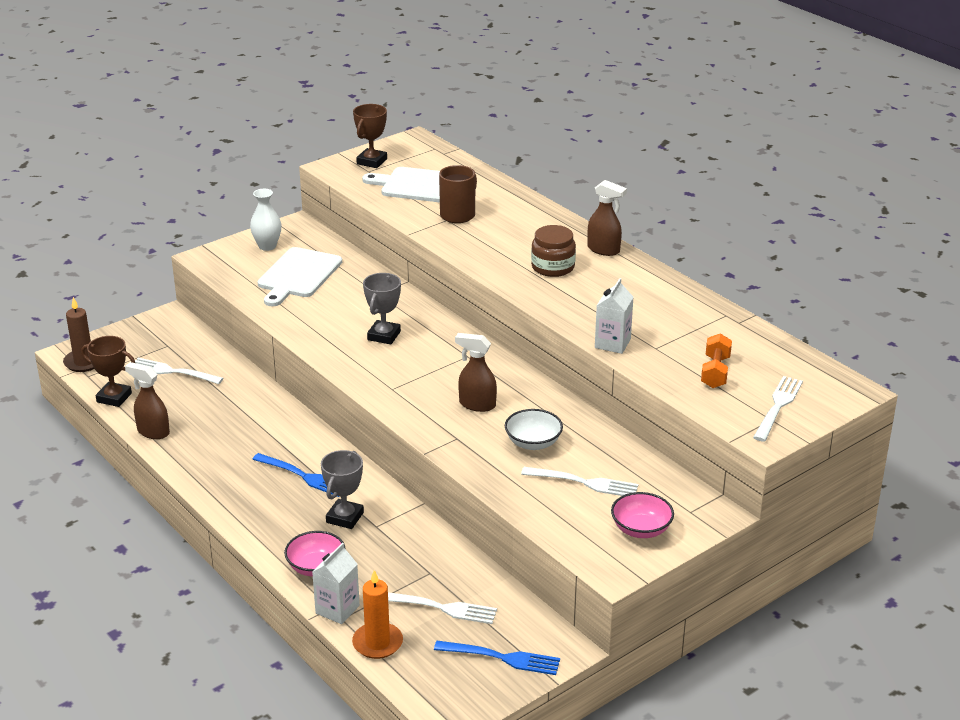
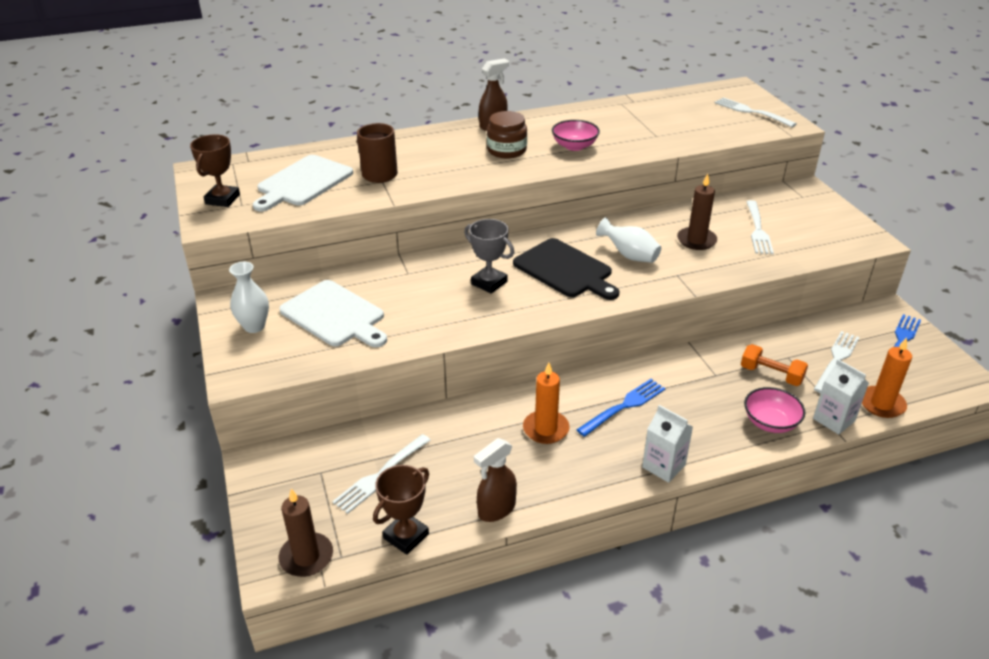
camera: 70 degrees left, 5 degrees up
grey trophy [321,450,364,529] -> none
brown trophy [353,104,387,168] -> brown trophy turned 60 degrees clockwise [190,134,240,207]
brown spray bottle [455,333,497,412] -> white vase [596,218,661,263]
white bowl [505,409,563,450] -> brown candle [677,173,717,250]
white fork [521,467,638,496] -> white fork turned 150 degrees clockwise [747,200,774,254]
white carton [595,278,633,354] -> white carton moved to [642,405,693,483]
pink bowl [611,492,674,538] -> pink bowl moved to [552,120,600,151]
orange dumbbell [701,333,732,388] -> orange dumbbell moved to [741,344,808,386]
none -> black cutting board [513,238,620,300]
none -> orange candle [523,363,569,444]

